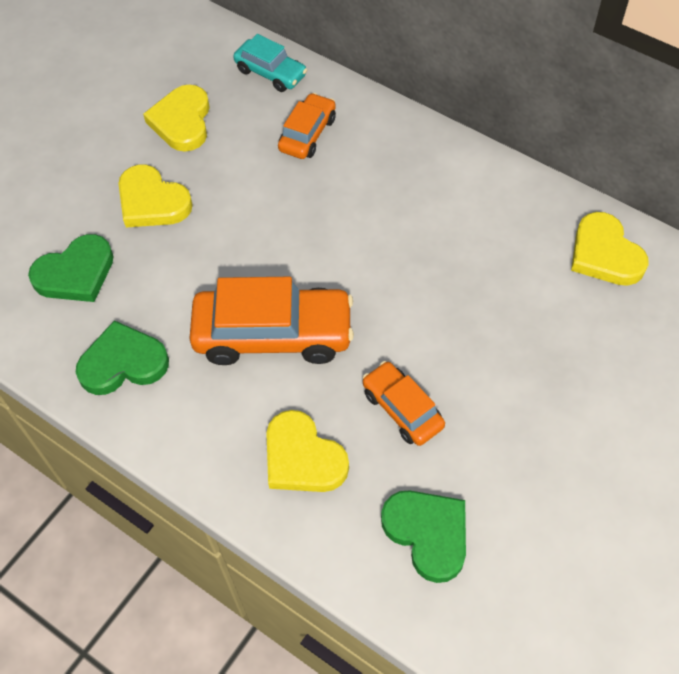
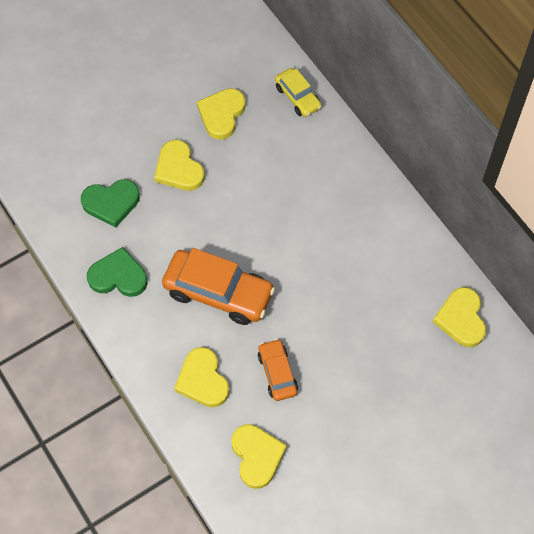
camera: 20 degrees right, 5 degrees up
turquoise car [233,34,307,92] -> yellow car [275,68,322,117]
orange car [278,93,336,159] -> none
green heart [381,490,466,583] -> yellow heart [231,424,287,489]

